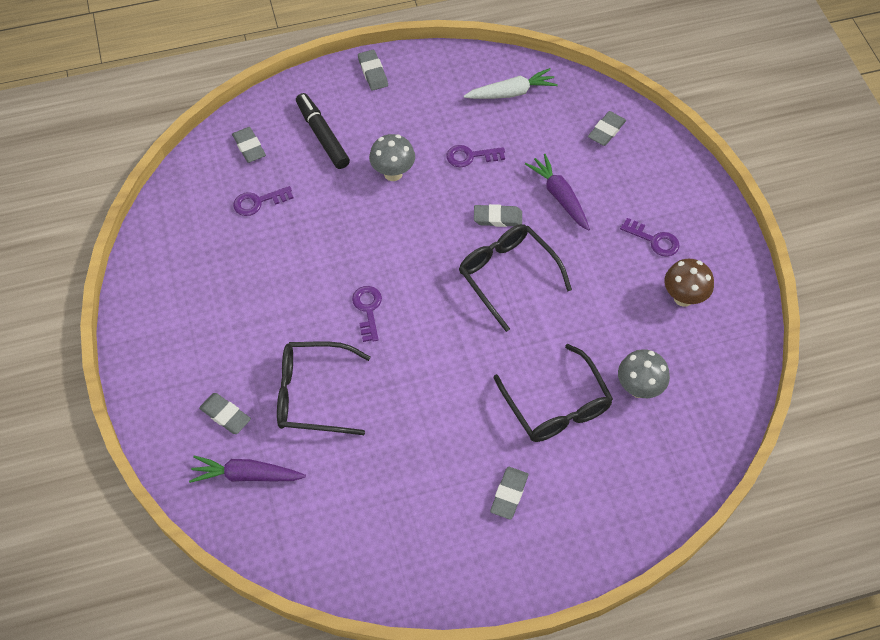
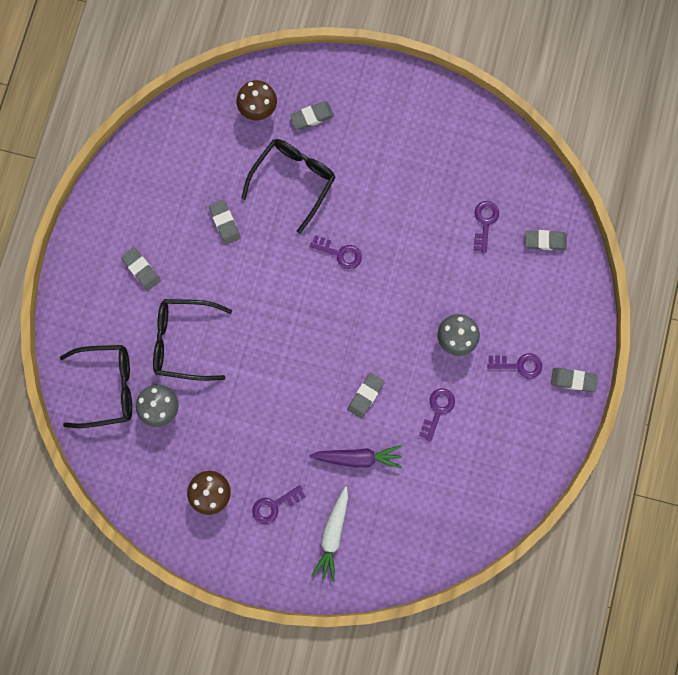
camera: 120 degrees right, 20 degrees up
purple carrot [189,455,306,483] -> brown mushroom [237,80,277,120]
black marker [296,93,350,169] -> none
black glasses [459,224,572,332] -> black glasses moved to [60,345,132,428]
white carrot [464,68,558,99] -> white carrot moved to [311,487,348,582]
grey eraser [588,111,626,146] -> grey eraser moved to [209,200,241,245]
none -> purple key [488,353,542,378]

